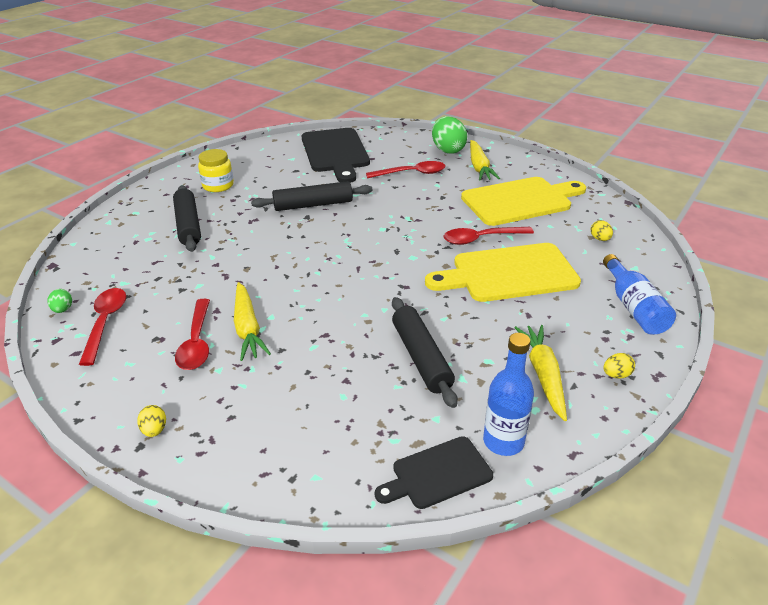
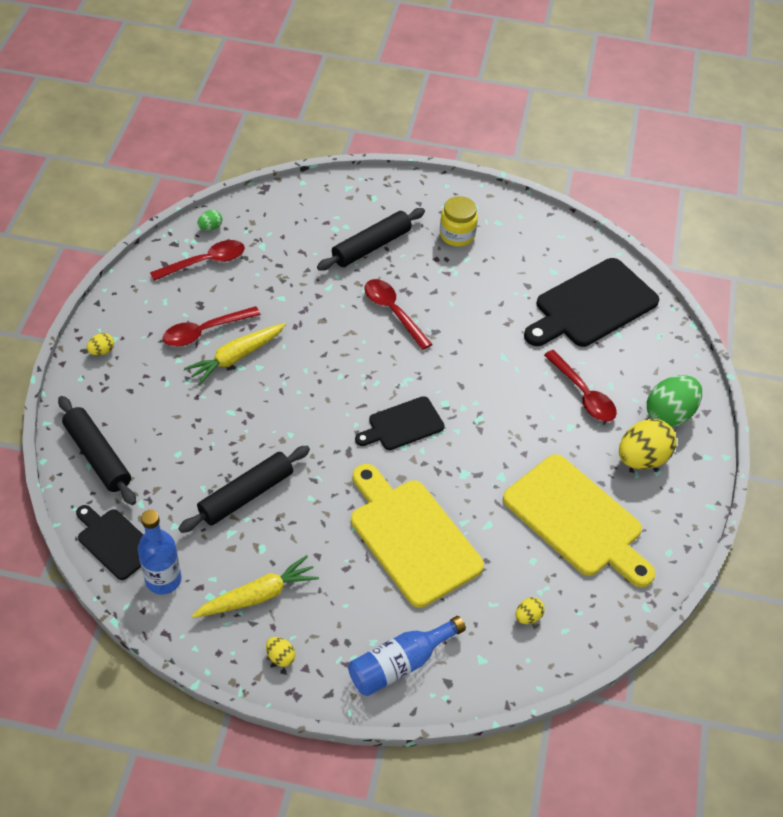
camera: 65 degrees right, 15 degrees up
black rolling pin [251,181,372,211] -> black rolling pin moved to [58,396,136,505]
red spoon [443,227,534,245] -> red spoon moved to [365,279,432,350]
yellow carrot [470,140,500,180] -> yellow egg [619,419,677,469]
none -> black cutting board [355,396,444,450]

